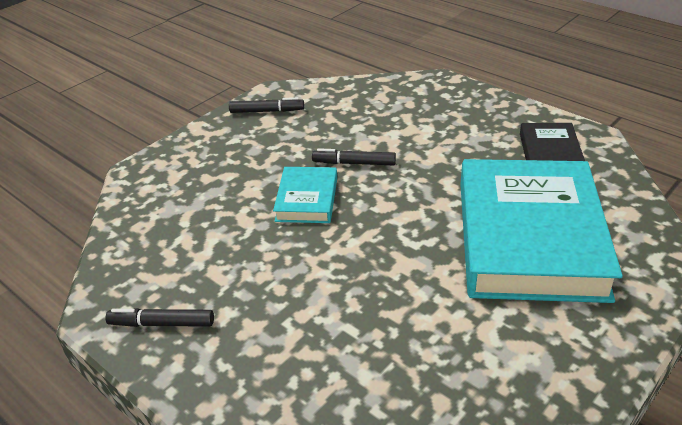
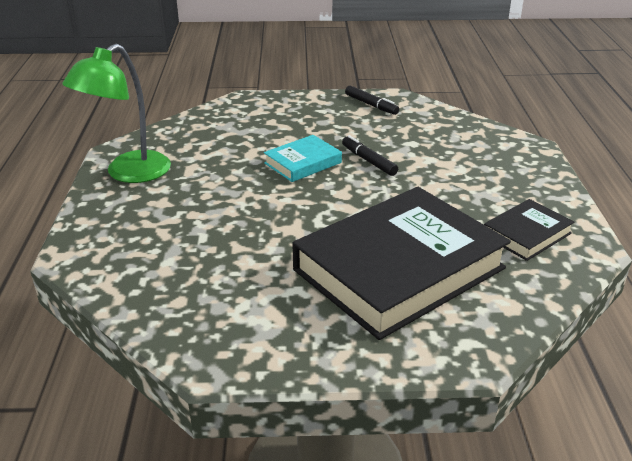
camera: 45 degrees right, 5 degrees down
black marker [106,308,214,327] -> green lamp [62,44,171,183]
turquoise book [460,159,623,303] -> black book [293,187,511,340]

